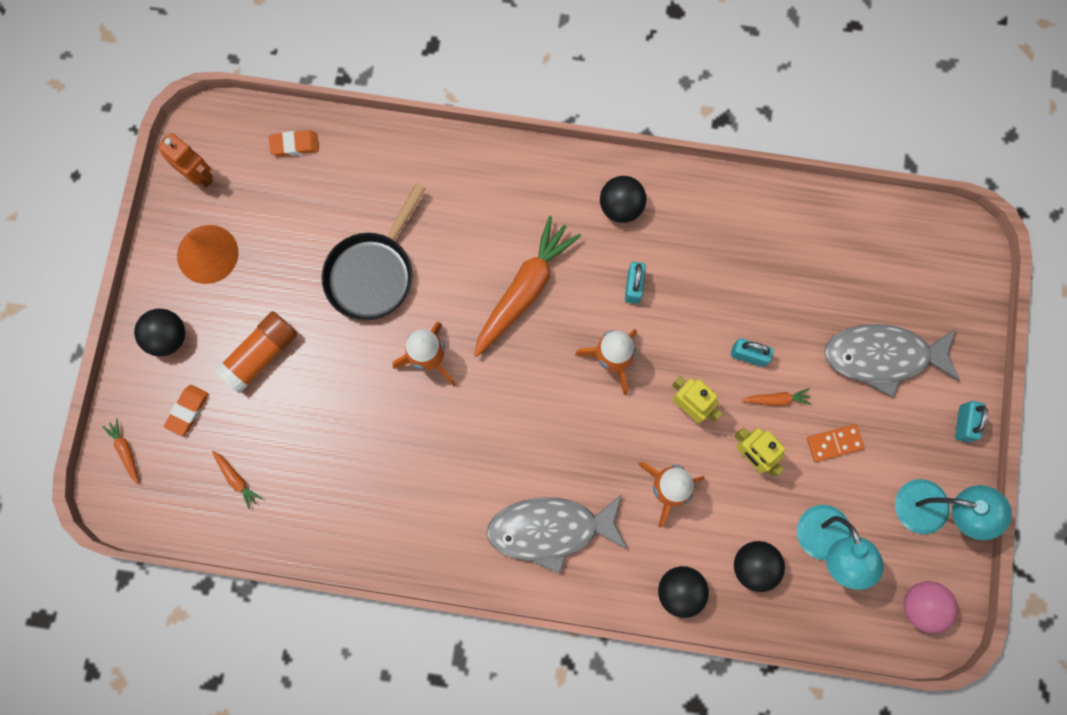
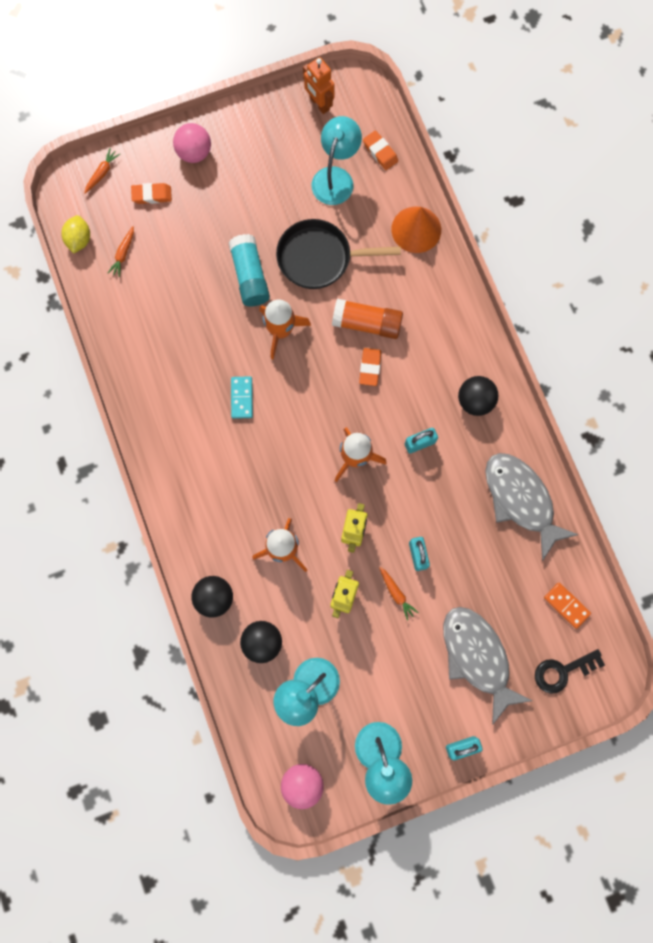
camera: 60 degrees right, 0 degrees up
black ball [134,309,185,356] -> pink ball [173,123,211,163]
orange robot [158,133,213,188] -> orange robot turned 135 degrees clockwise [303,57,335,114]
orange cone [177,225,238,284] -> orange cone moved to [391,206,441,253]
orange glue stick [214,311,297,394] -> orange glue stick moved to [332,299,403,339]
orange carrot [474,216,581,357] -> orange eraser [359,348,381,386]
grey fish [487,494,628,574] -> grey fish moved to [485,453,579,561]
orange domino [807,424,865,462] -> orange domino moved to [544,583,591,629]
none -> yellow lemon [61,215,90,254]
none -> turquoise glue stick [229,234,270,306]
none -> turquoise domino [231,376,253,419]
none -> turquoise lamp [312,116,362,205]
none -> black key [535,649,605,694]

